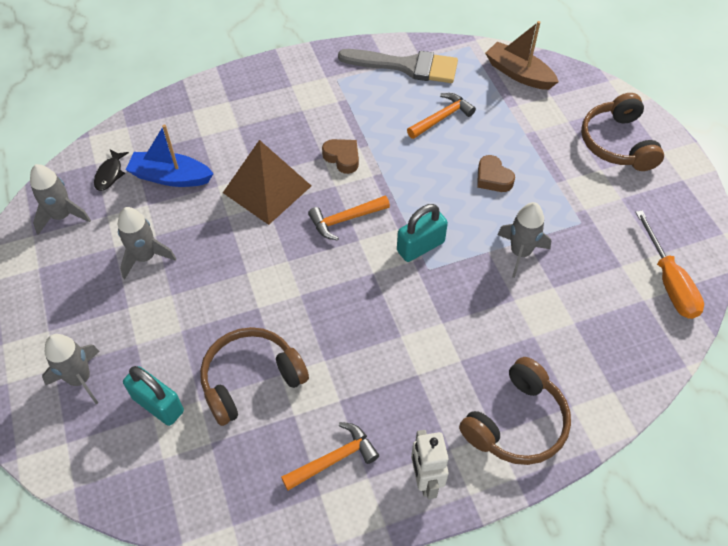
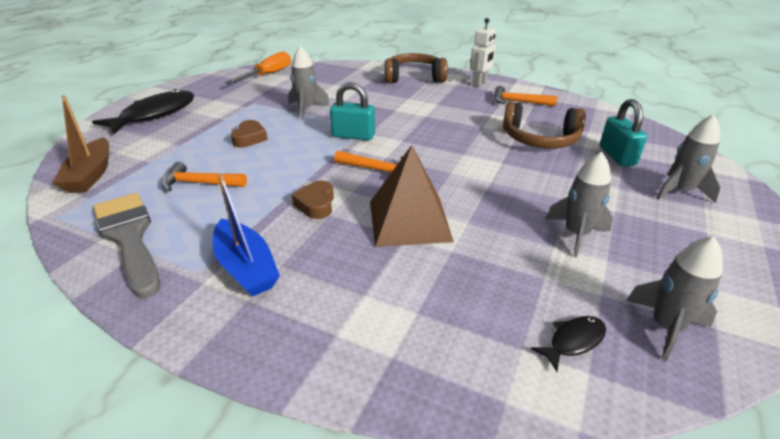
camera: 135 degrees left, 20 degrees down
blue boat [126,124,214,187] -> blue boat moved to [213,174,280,297]
brown headphones [581,93,664,171] -> black fish [92,89,194,134]

